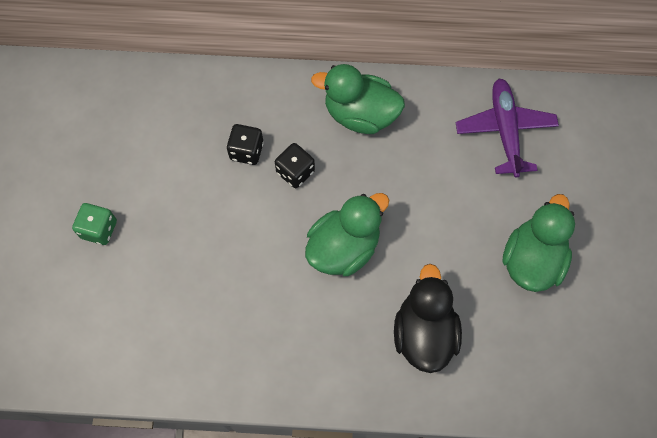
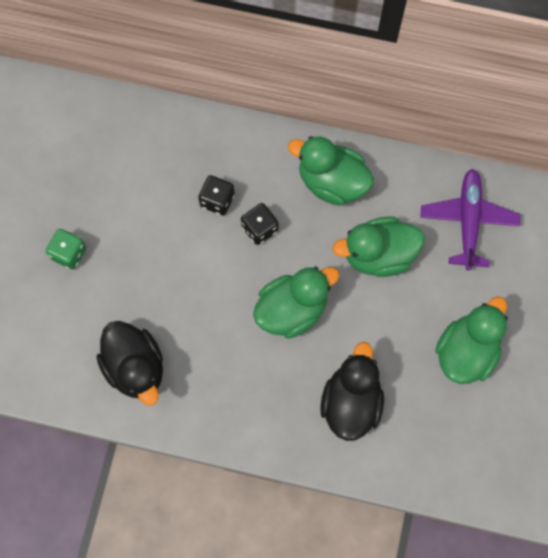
camera: 10 degrees right, 5 degrees up
none -> black duck [96,321,163,406]
none -> green duck [333,217,425,277]

